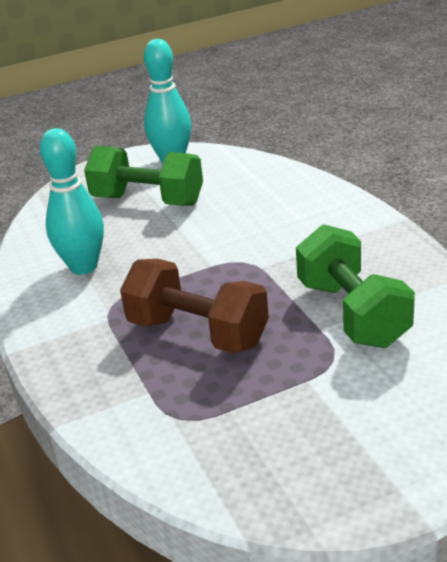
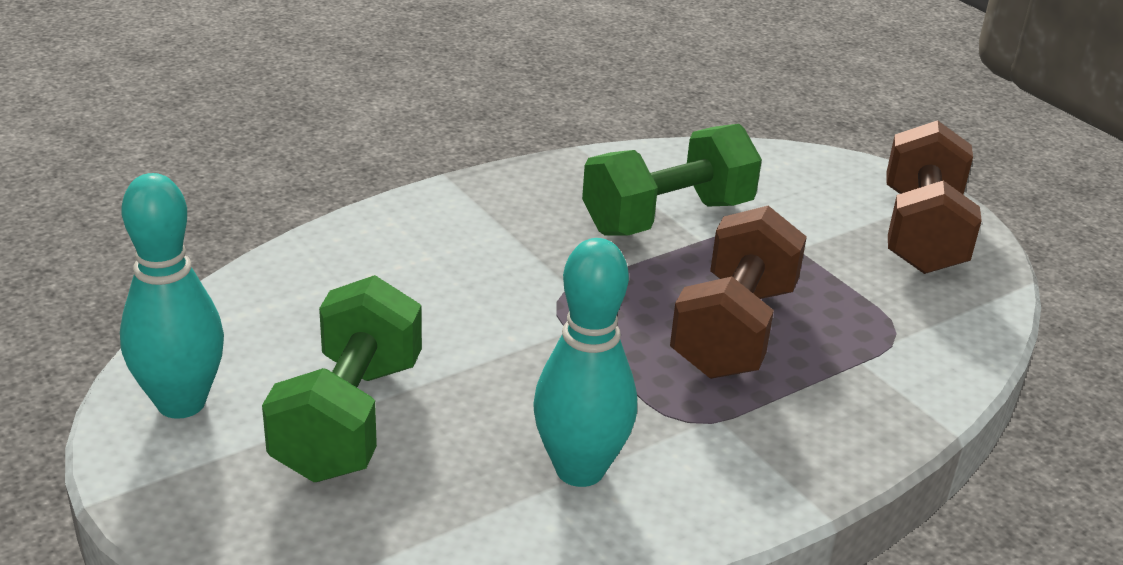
camera: 105 degrees left, 0 degrees up
none -> brown dumbbell [886,120,982,274]

